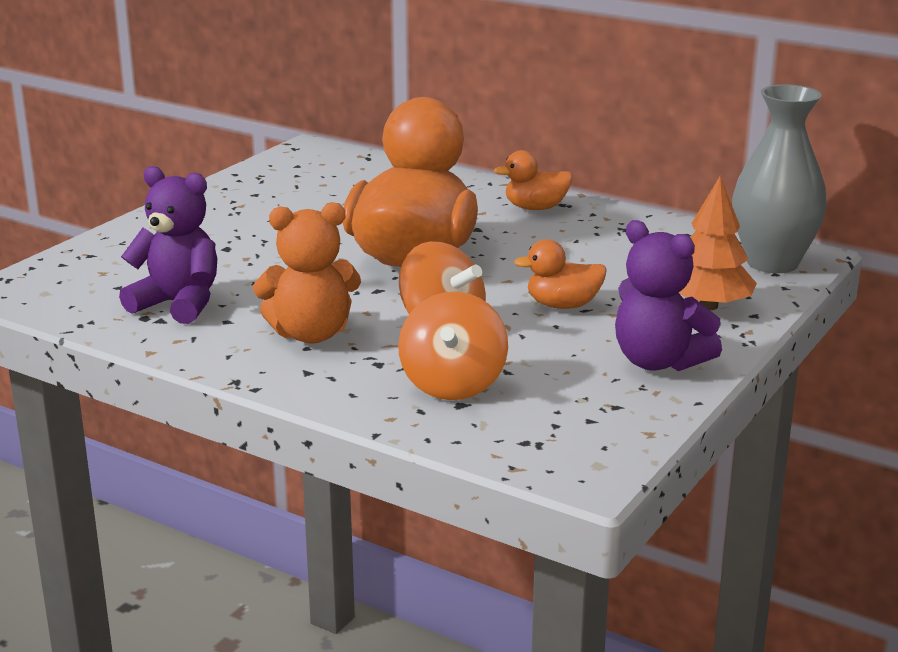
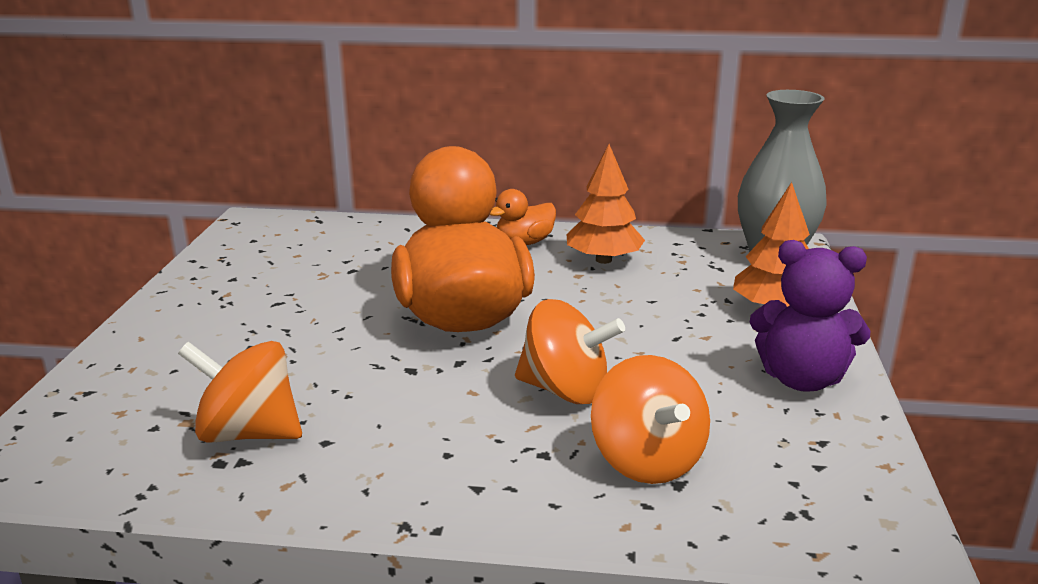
camera: 25 degrees left, 0 degrees up
purple teddy bear [119,166,217,324] -> orange spinning top [178,341,302,443]
orange teddy bear [253,202,361,343] -> none
orange duck [514,239,607,309] -> none
none -> orange tree [567,144,645,264]

